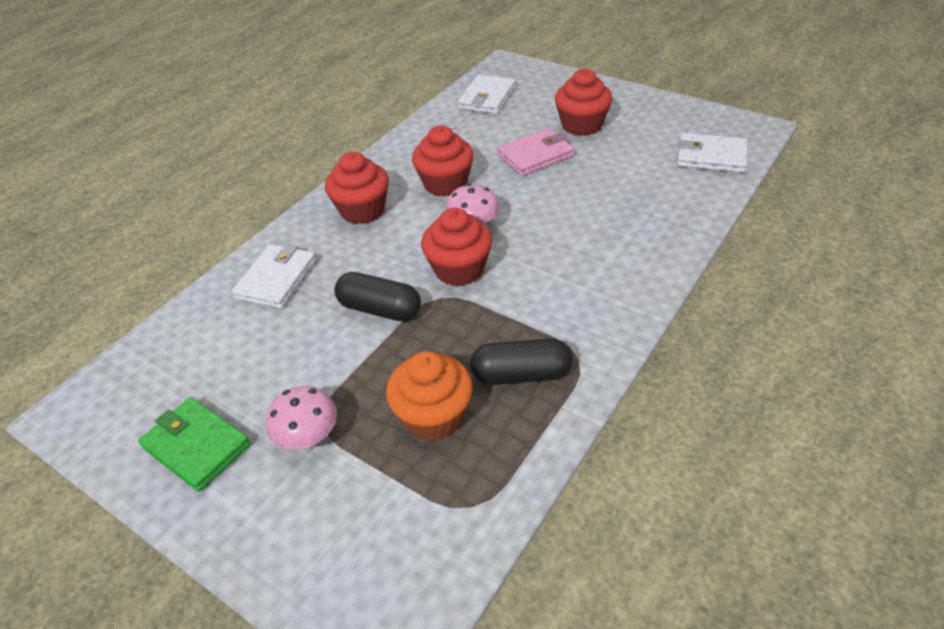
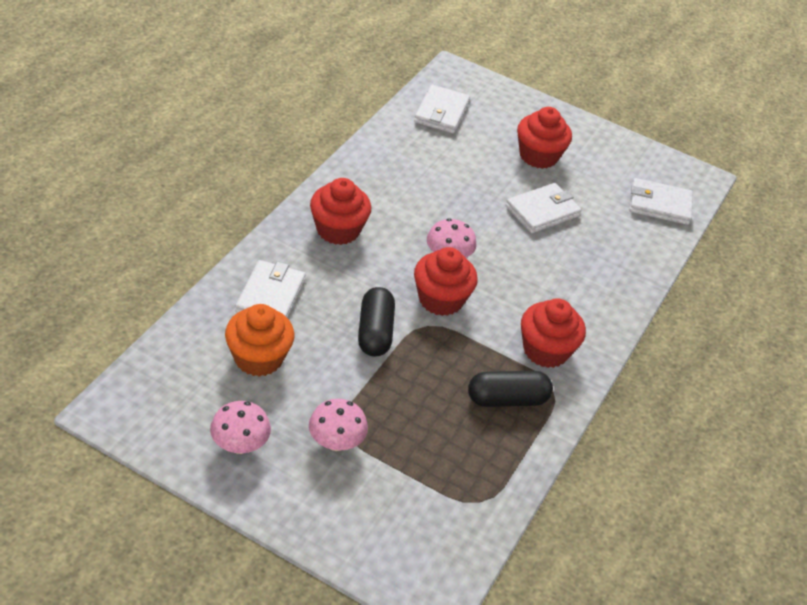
camera: 15 degrees left, 0 degrees up
green wallet [138,397,251,492] -> pink mushroom [210,401,271,454]
black capsule [334,272,421,321] -> black capsule turned 75 degrees clockwise [358,287,395,357]
orange cupcake [386,351,473,441] -> orange cupcake moved to [225,304,295,377]
red cupcake [412,125,474,197] -> red cupcake moved to [521,298,586,368]
pink wallet [497,128,574,176] -> none
none -> white wallet [506,183,581,233]

